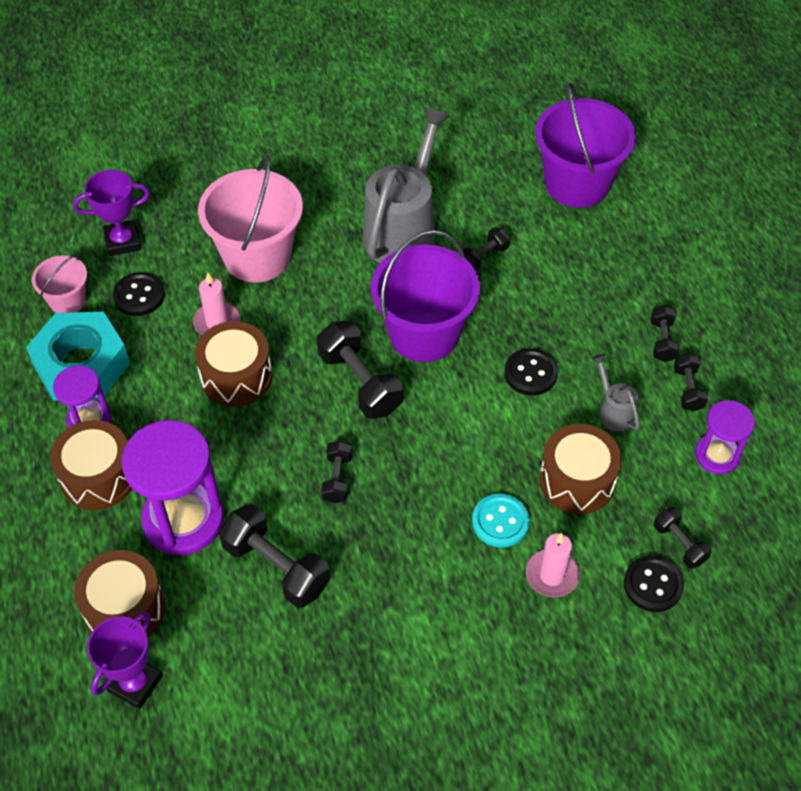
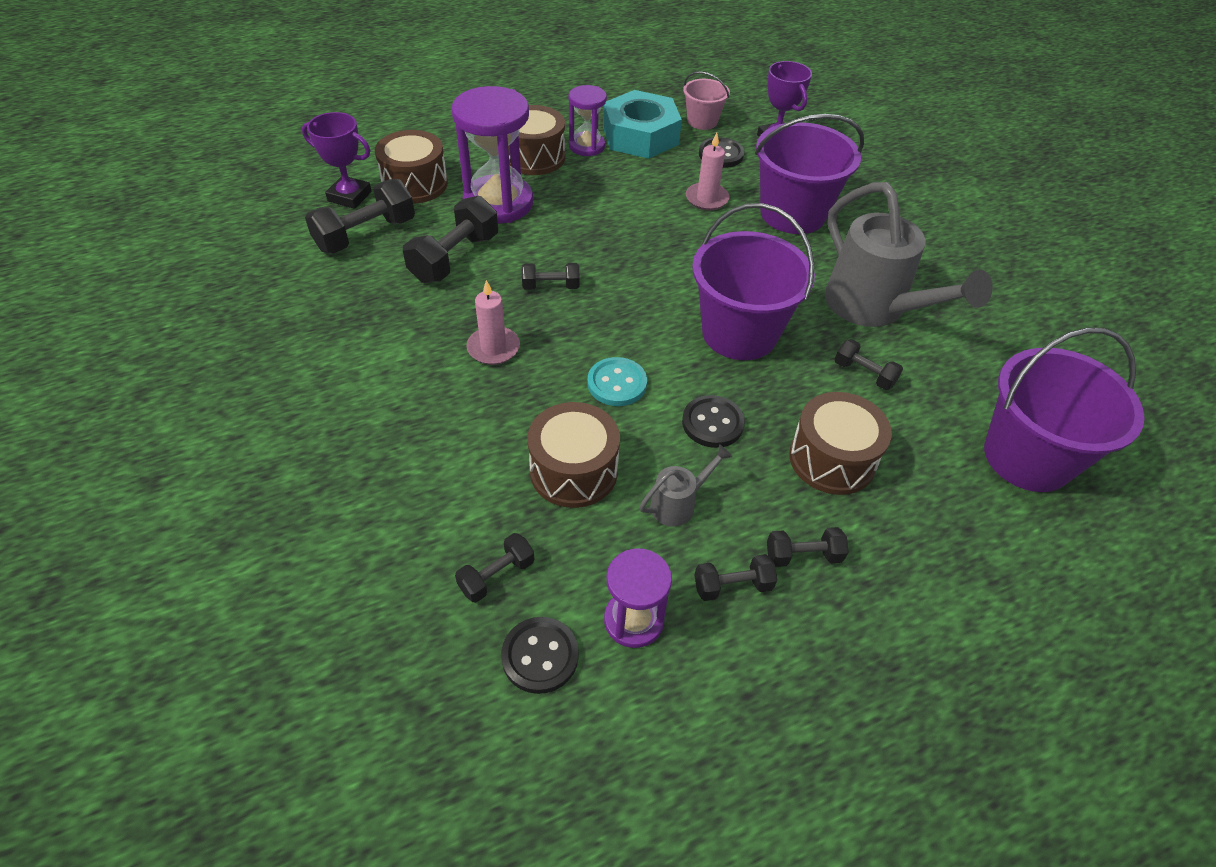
camera: 80 degrees right, 5 degrees down
brown drum [195,321,272,407] -> brown drum moved to [789,392,892,495]
pink bucket [198,155,303,283] -> purple bucket [755,114,864,234]
black dumbbell [317,320,403,419] -> black dumbbell moved to [305,179,415,253]
grey watering can [362,107,450,263] -> grey watering can turned 45 degrees clockwise [825,182,993,327]
turquoise button [472,494,530,548] -> turquoise button moved to [587,357,647,406]
pink candle [526,533,580,598] -> pink candle moved to [467,280,520,365]
black button [624,555,684,612] -> black button moved to [501,617,579,694]

